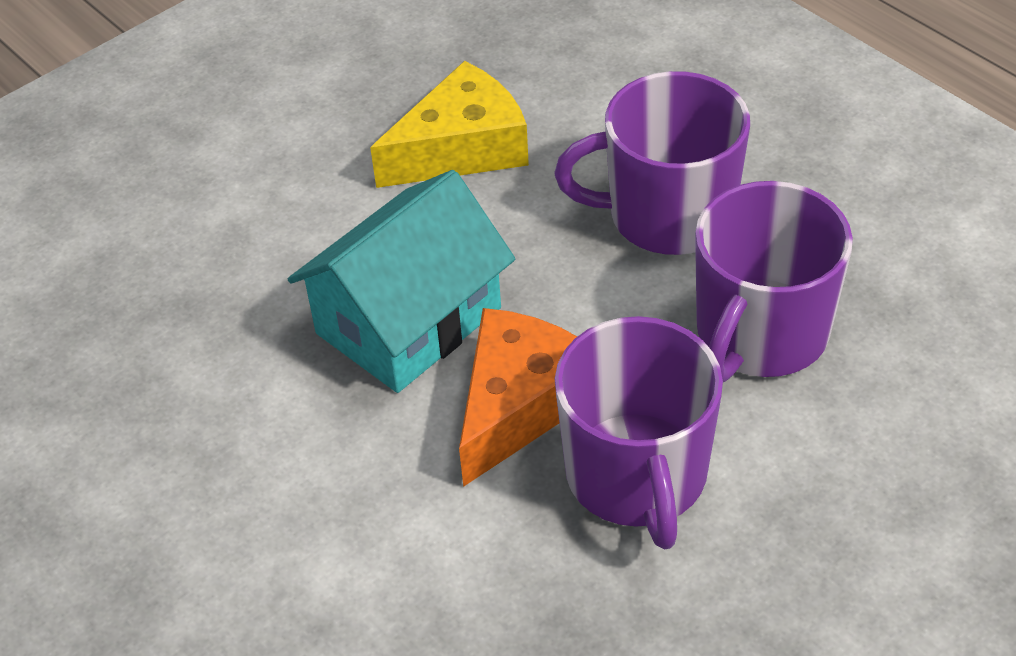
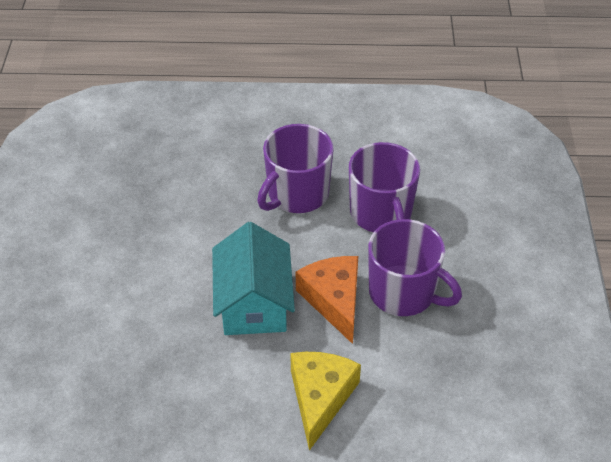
camera: 50 degrees left, 0 degrees up
yellow cheese [370,61,529,188] -> yellow cheese moved to [290,352,361,451]

